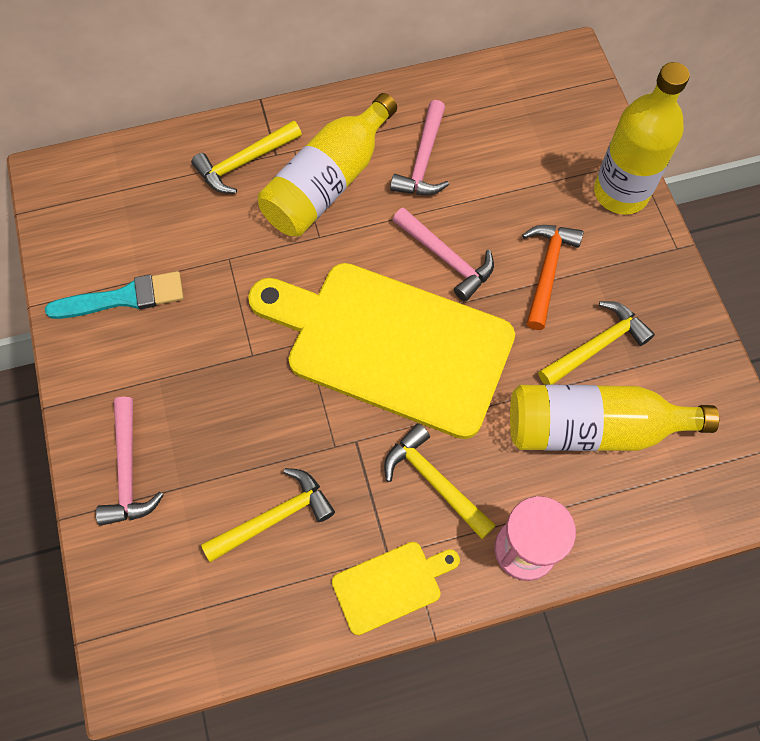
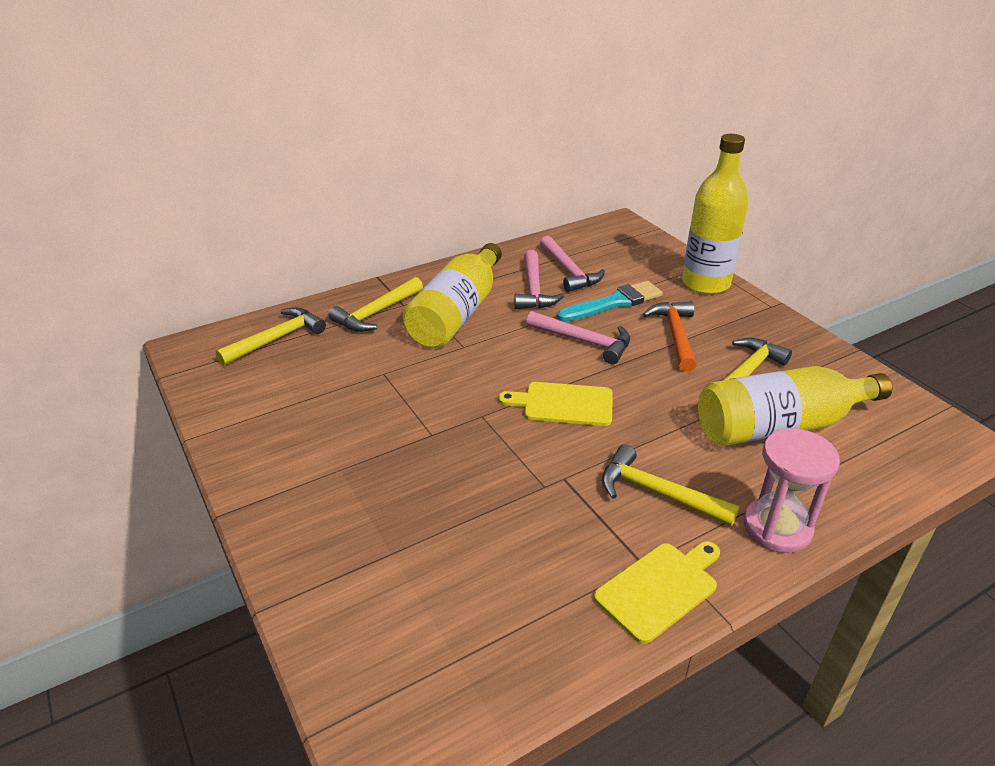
camera: 15 degrees left, 30 degrees down
turquoise brush [45,271,184,319] -> turquoise brush moved to [557,281,663,322]
pink hammer [96,397,164,526] -> pink hammer moved to [540,236,605,292]
yellow hammer [201,468,335,562] -> yellow hammer moved to [216,307,326,366]
yellow cutting board [248,263,515,439] -> yellow cutting board [499,382,613,426], size x0.43

